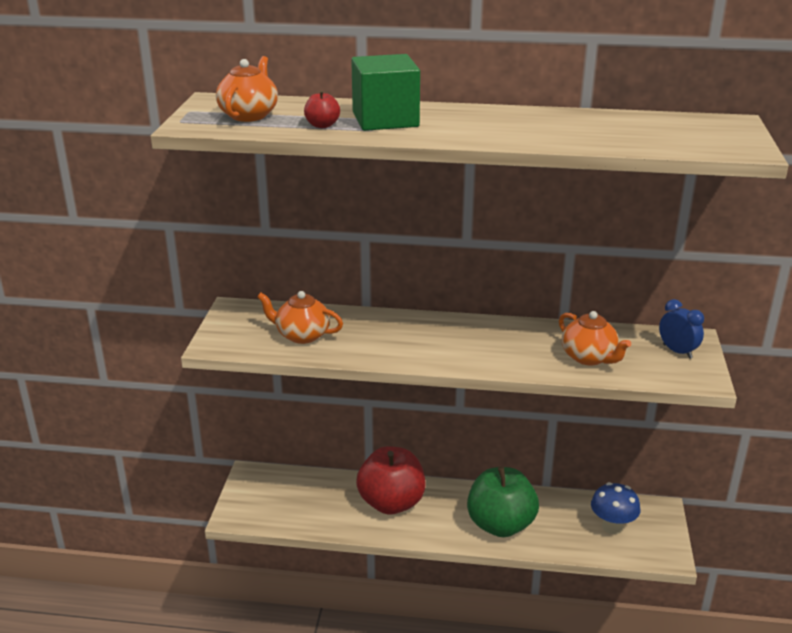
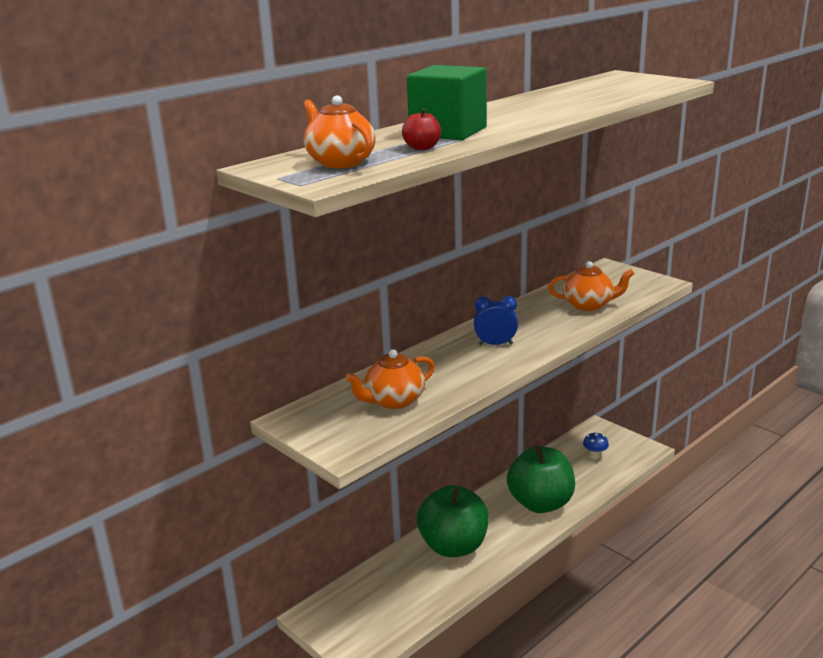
camera: 50 degrees left, 5 degrees down
red apple [356,446,426,514] -> green apple [417,485,489,557]
blue mushroom [591,482,640,534] -> blue mushroom [583,432,609,459], size x0.59
blue clock [659,299,704,359] -> blue clock moved to [474,296,518,345]

